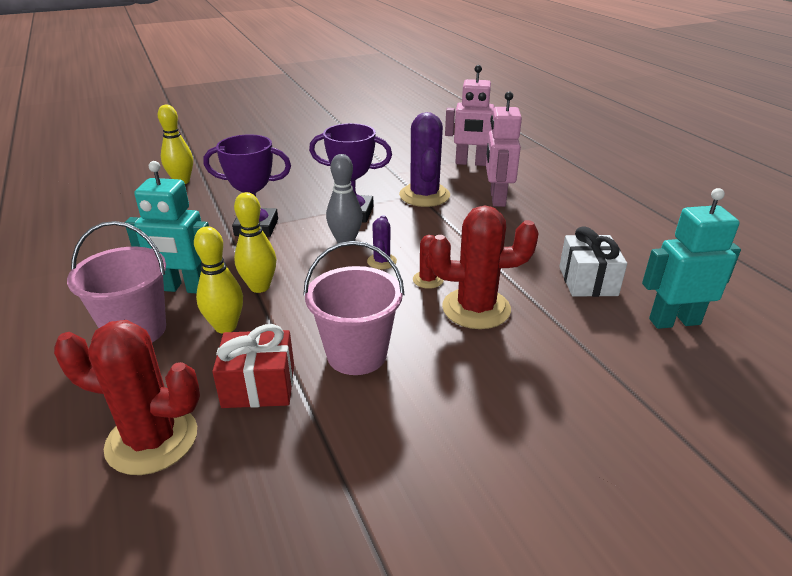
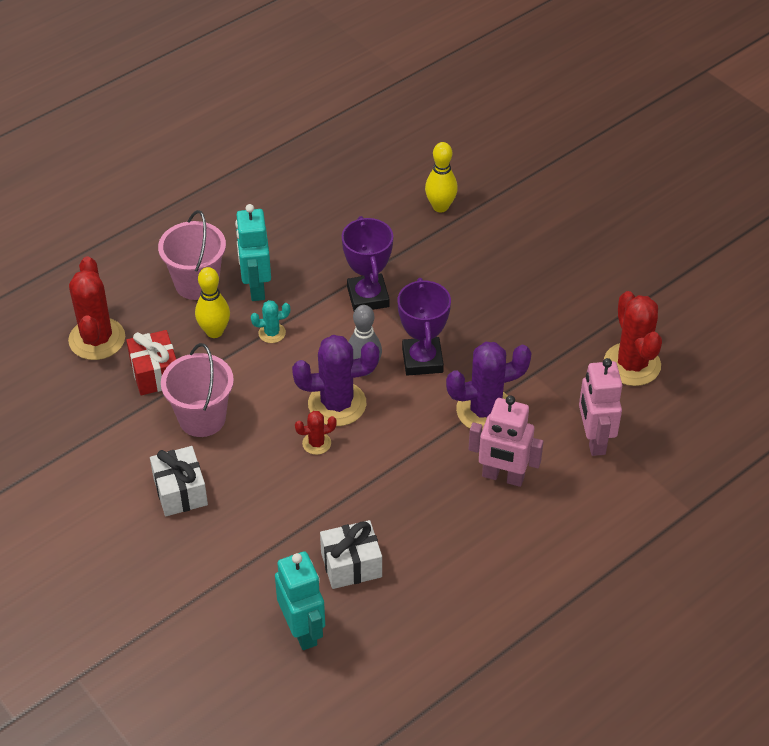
camera: 75 degrees right, 15 degrees up
yellow bowling pin [234,192,276,293] -> turquoise cactus [251,300,290,343]
purple cactus [367,215,397,269] -> purple cactus [292,335,379,426], size x2.06
red cactus [429,206,539,329] -> red cactus moved to [604,291,662,386]
pink robot [486,92,522,207] -> pink robot turned 150 degrees counterclockwise [469,395,543,487]
none -> white gift [150,446,208,516]

